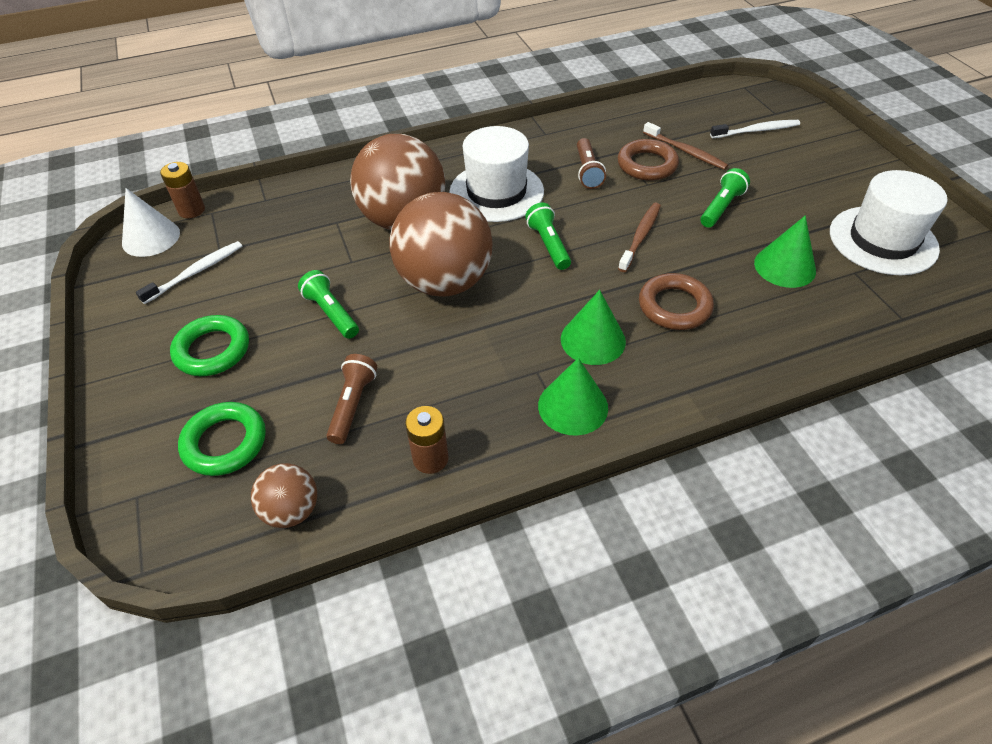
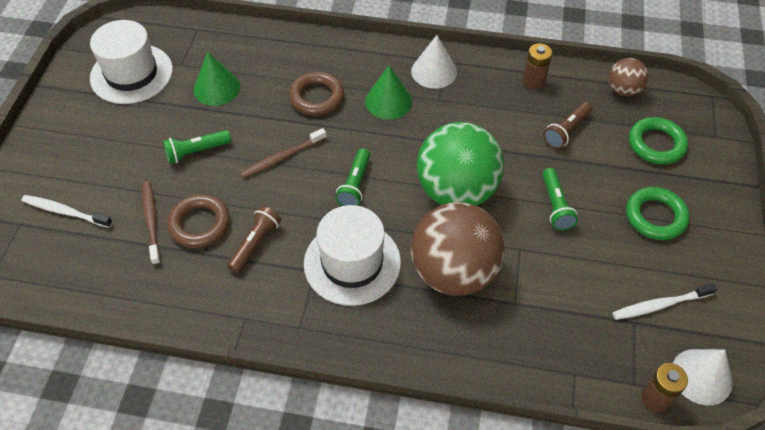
camera: 150 degrees left, 5 degrees up
brown ball [389,192,492,297] -> green ball [417,122,504,206]
green cone [538,358,608,436] -> white cone [411,35,457,89]

